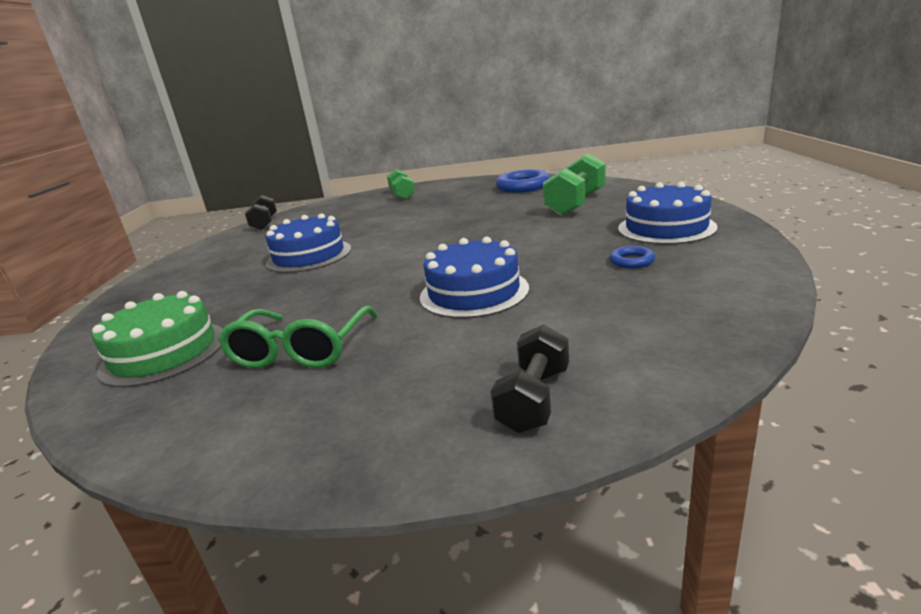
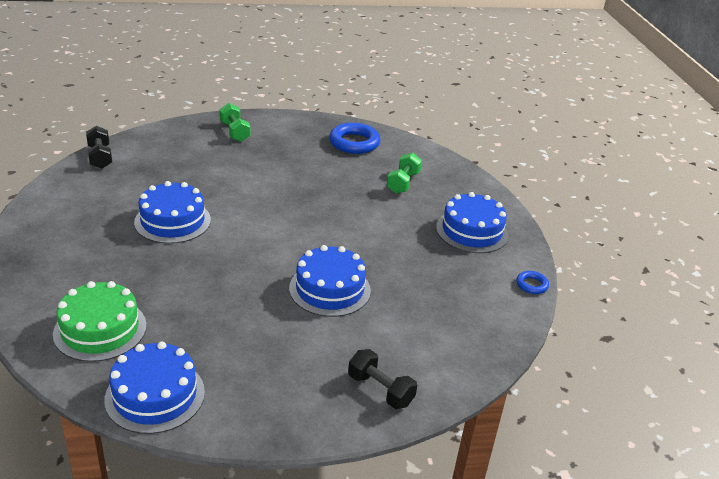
camera: 15 degrees left, 10 degrees up
green glasses [218,306,378,369] -> none
black dumbbell [490,324,569,433] -> black dumbbell turned 60 degrees counterclockwise [348,349,417,409]
green dumbbell [543,153,606,216] -> green dumbbell [387,153,422,194], size x0.66
blue ring [609,246,655,269] -> blue ring moved to [516,271,549,294]
none -> blue cake [104,342,205,434]

